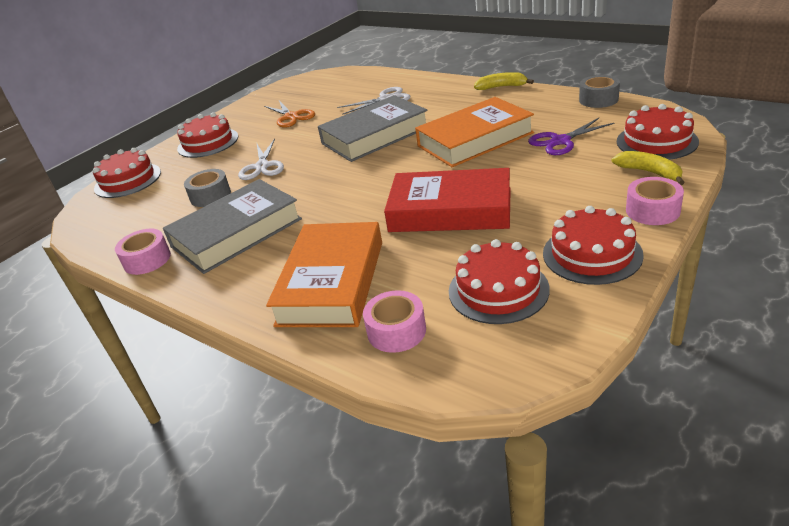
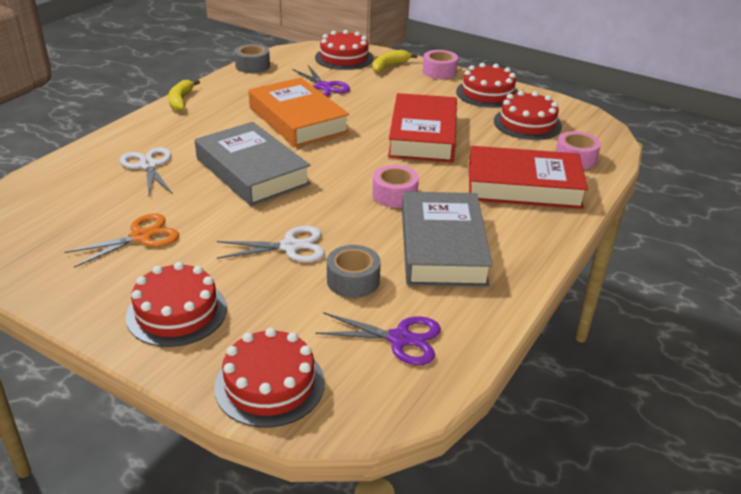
camera: 100 degrees left, 0 degrees up
pink tape [115,229,171,275] -> pink tape moved to [372,165,419,208]
grey book [163,179,302,274] -> grey book turned 45 degrees clockwise [402,191,493,287]
orange book [266,222,382,327] -> red book [469,146,588,209]
none -> purple scissors [315,312,441,365]

